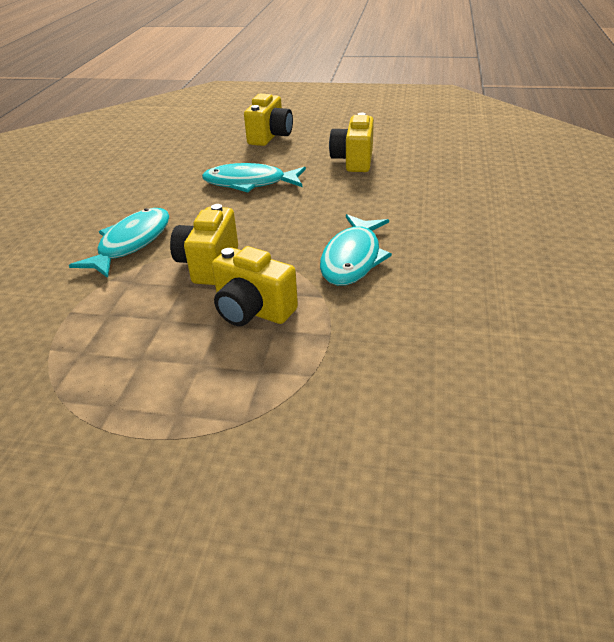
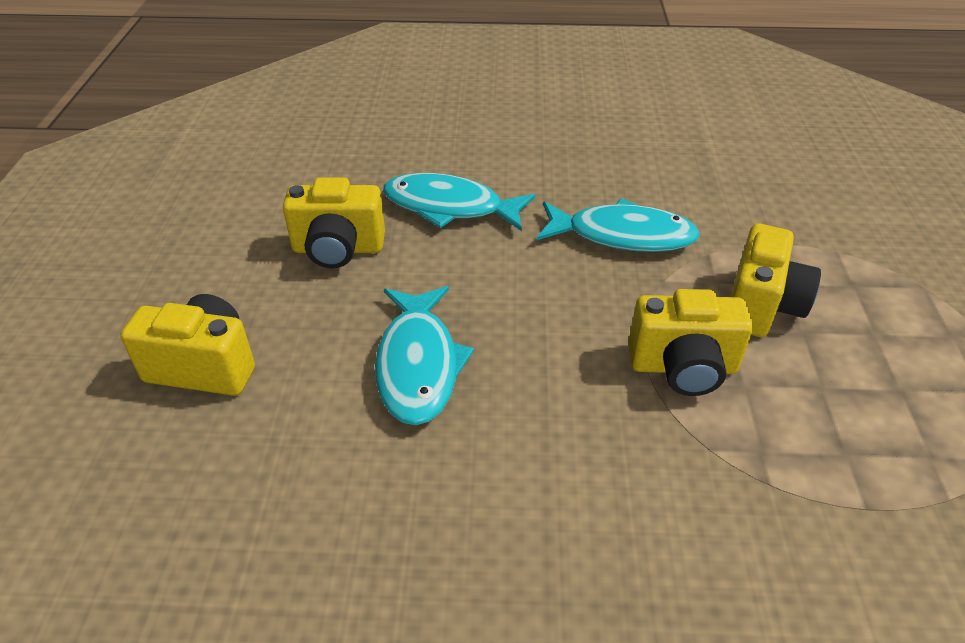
camera: 100 degrees left, 5 degrees up
turquoise fish [69,208,169,278] -> turquoise fish moved to [383,173,536,231]

